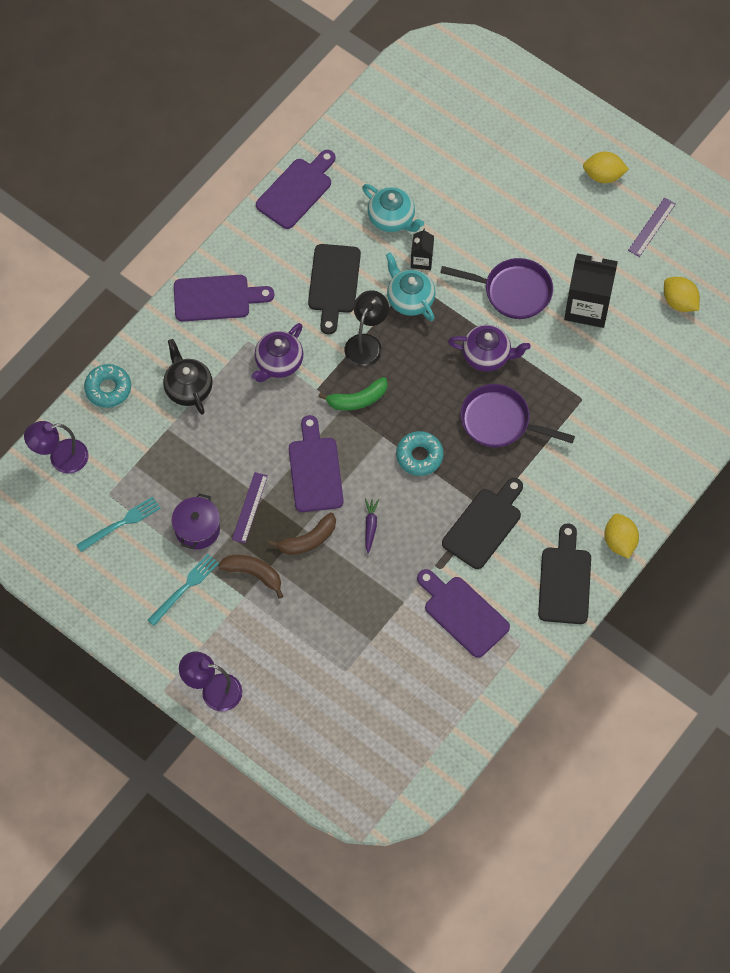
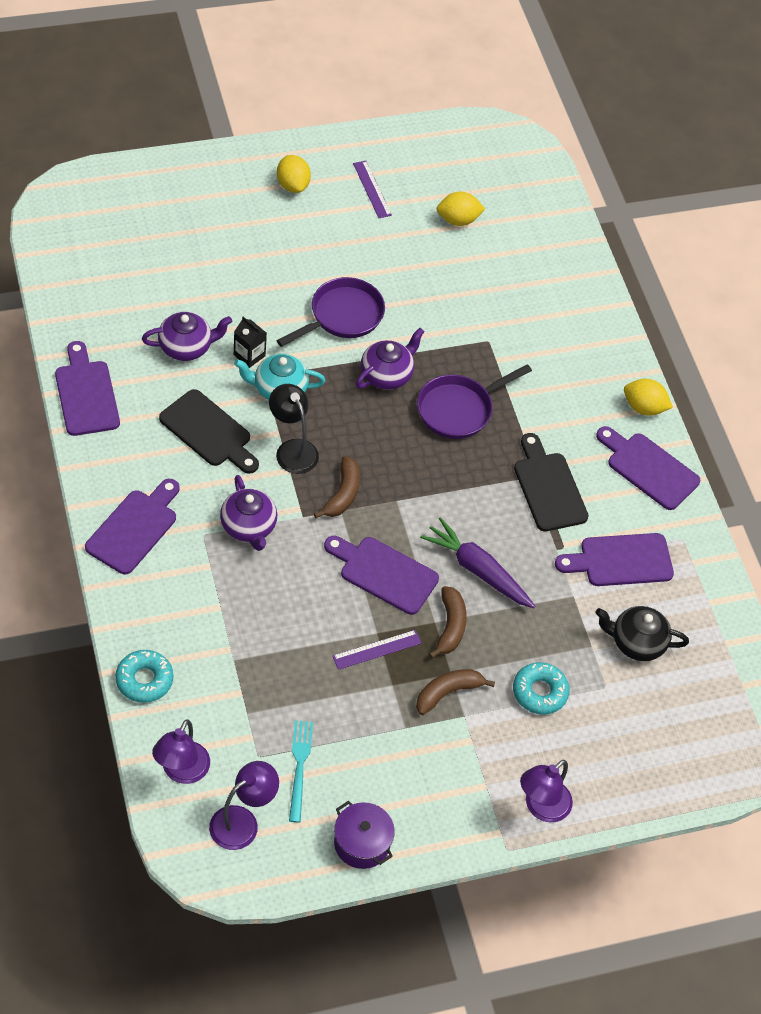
camera: 60 degrees left, 10 degrees down
turquoise fork [148,554,219,626] -> none
black teapot [163,339,213,415] -> black teapot moved to [595,606,689,661]
purple pot [172,493,220,549] -> purple pot moved to [334,801,395,869]
purple ruler [232,472,268,543] -> purple ruler turned 75 degrees counterclockwise [332,630,422,670]
green banana [318,377,387,410] -> brown banana [314,456,360,518]
turquoise teapot [362,184,424,232] -> purple teapot [142,312,232,361]
purple carrot [365,499,379,553] -> purple carrot [420,517,535,608], size x2.03
turquoise donut [396,431,444,476] -> turquoise donut moved to [513,662,569,715]
black cutting board [538,524,591,624] -> purple cutting board [596,426,700,510]
black carton [564,253,618,328] -> none
yellow lemon [583,152,629,183] -> yellow lemon turned 60 degrees counterclockwise [277,155,311,193]
none -> purple lamp [209,761,279,850]

